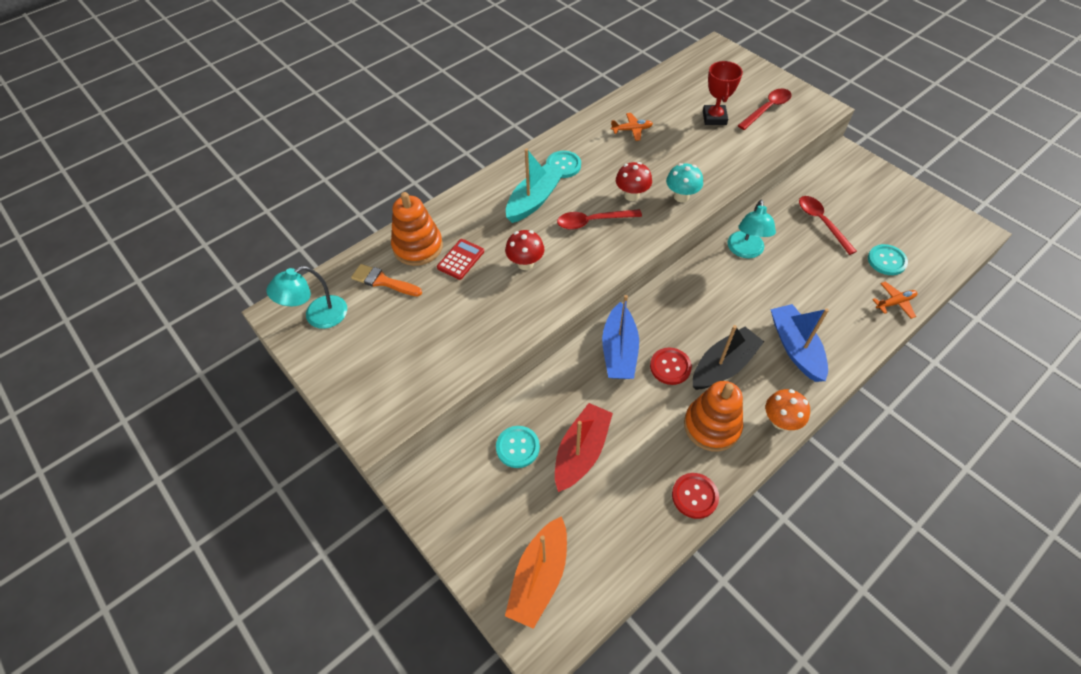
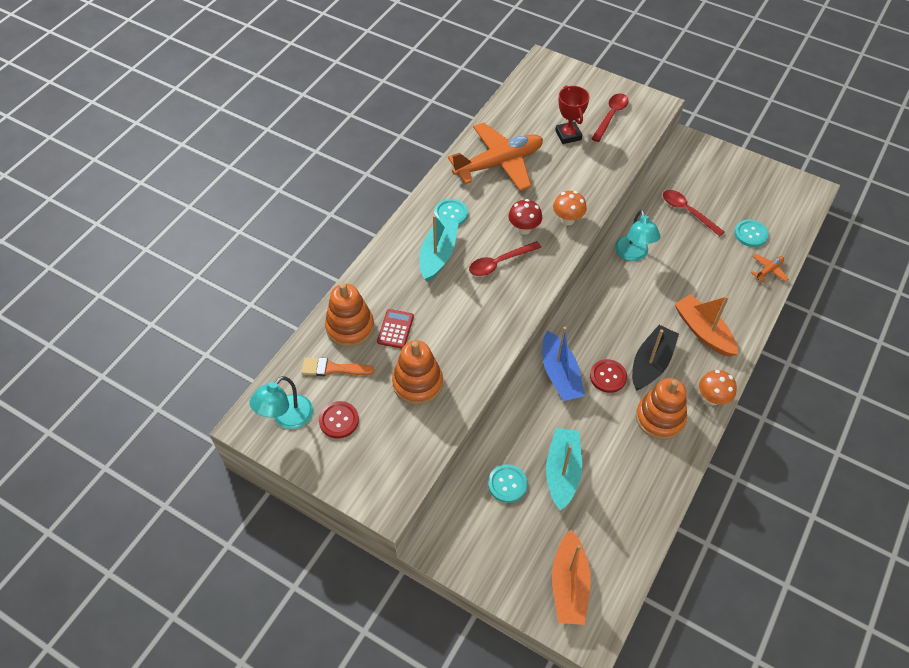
camera: 20 degrees left, 0 degrees up
red mushroom [505,230,544,270] -> none
red boat [555,403,613,492] -> turquoise boat [546,428,582,511]
orange plane [611,113,653,141] -> orange plane [448,122,543,191], size x2.48
turquoise mushroom [666,163,703,202] -> orange mushroom [553,191,587,225]
red button [672,473,719,519] -> red button moved to [319,401,359,438]
blue boat [770,304,829,382] -> orange boat [675,294,738,357]
none -> orange stacking toy [392,340,443,405]

